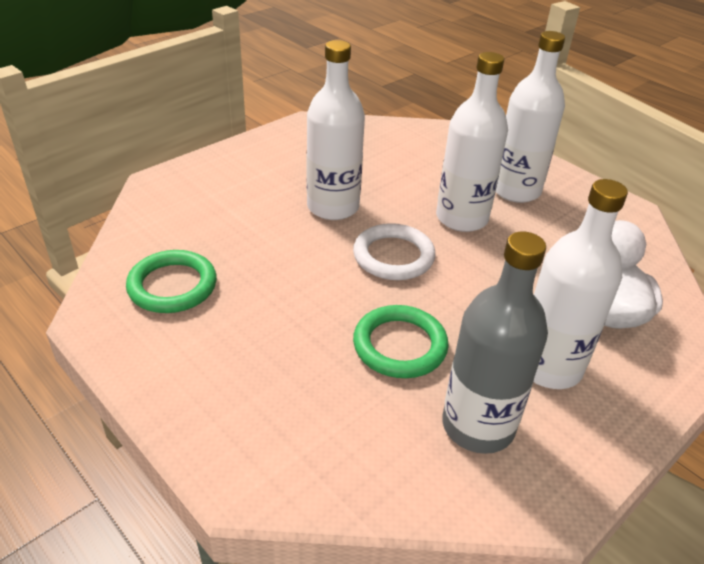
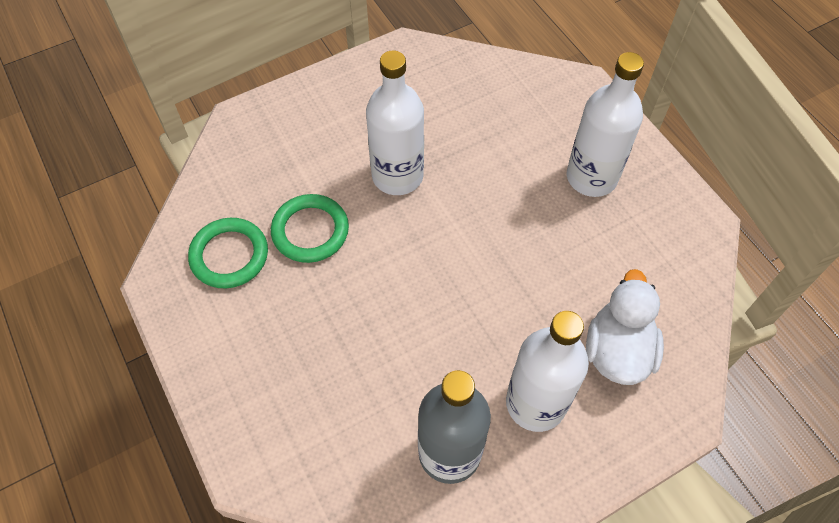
camera: 15 degrees right, 20 degrees up
white ring [353,223,436,280] -> none
green ring [353,305,449,378] -> green ring moved to [271,194,349,263]
white bottle [436,52,508,232] -> none

